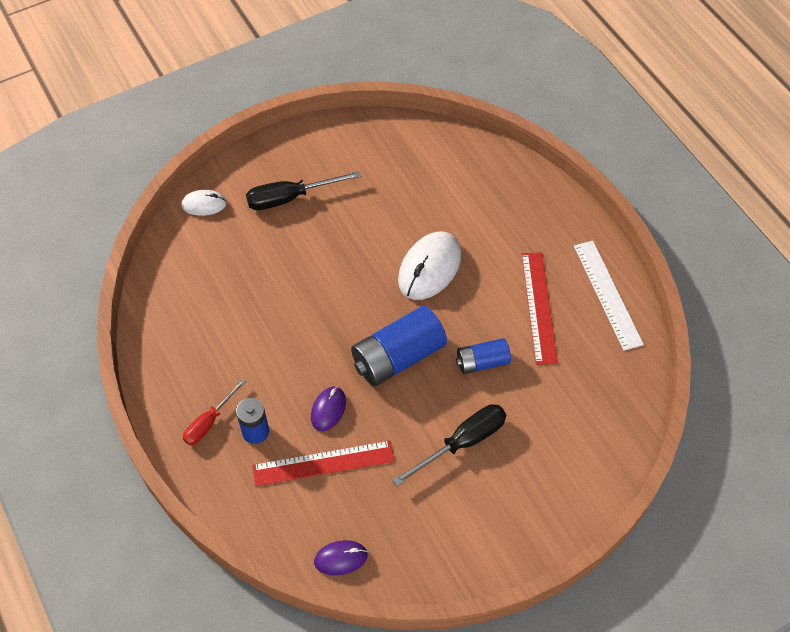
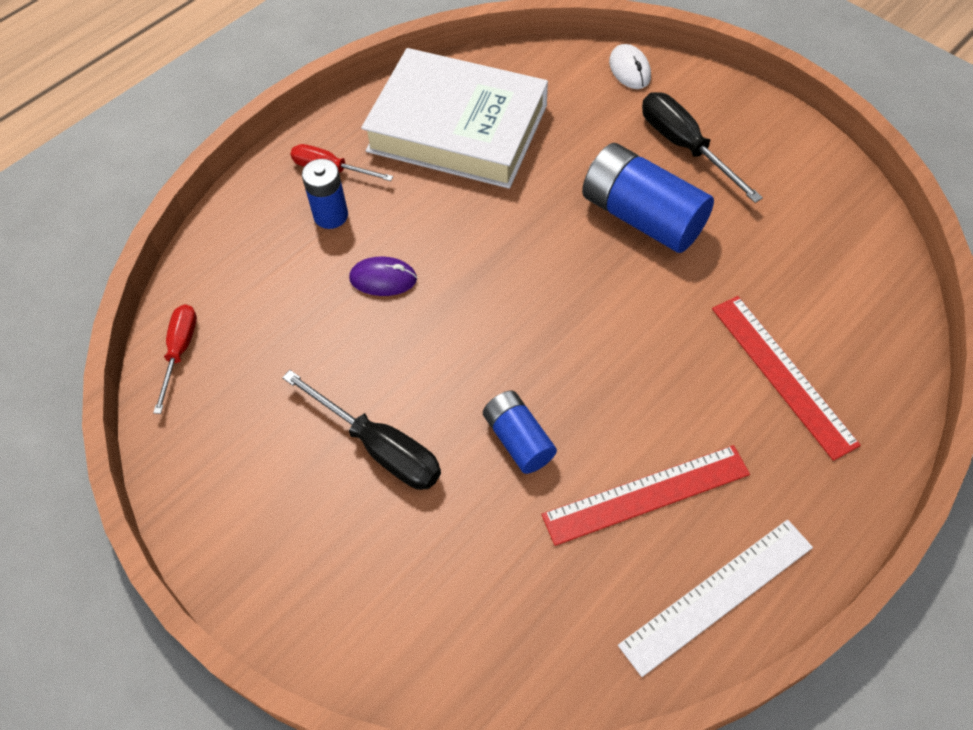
camera: 75 degrees right, 0 degrees up
red ruler [252,440,394,486] -> red ruler moved to [712,296,861,461]
purple mouse [314,540,368,575] -> red screwdriver [153,304,197,414]
blue battery [351,306,447,386] -> blue battery moved to [582,143,714,253]
white mouse [398,232,461,300] -> none
none -> white book [361,48,548,189]

